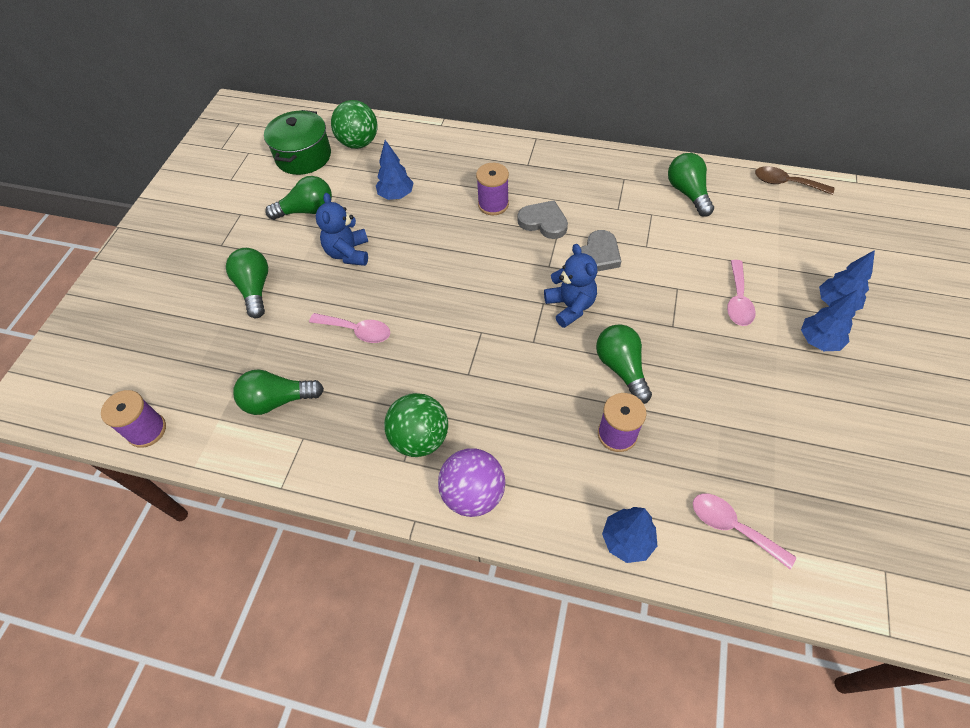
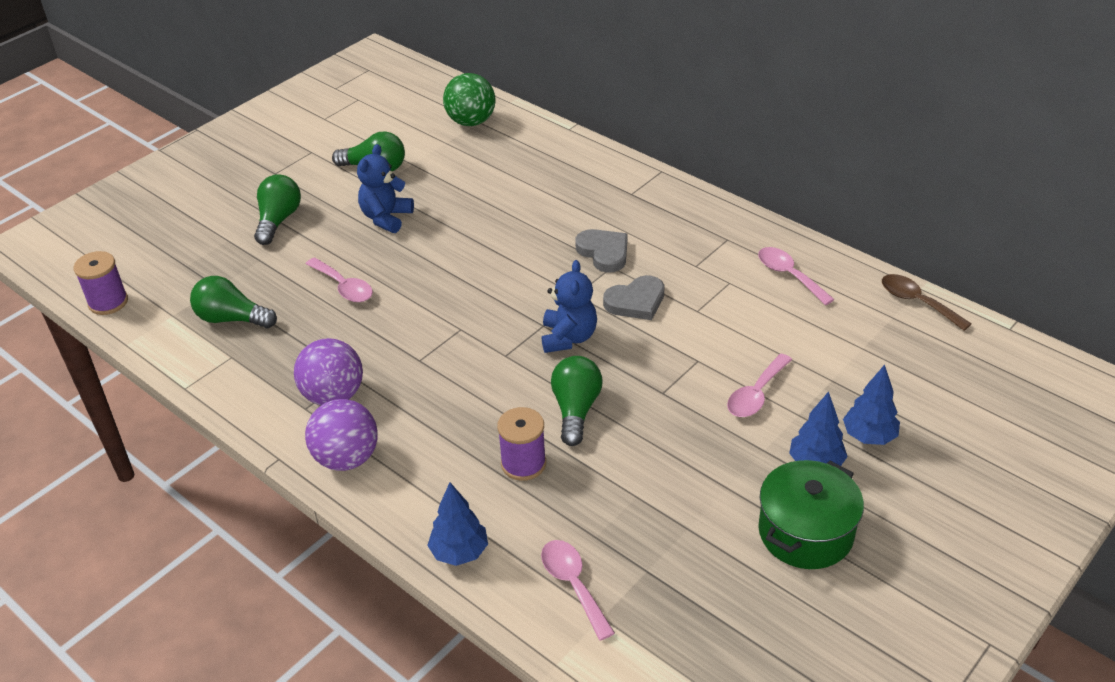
camera: 25 degrees right, 15 degrees down
green pot [264,110,331,175] -> green pot moved to [758,460,864,569]
blue tree [376,140,414,200] -> none
green ball [384,393,448,457] -> purple ball [294,338,363,405]
purple spool [476,163,509,215] -> none
green light bulb [668,153,714,217] -> pink spoon [758,247,835,305]

